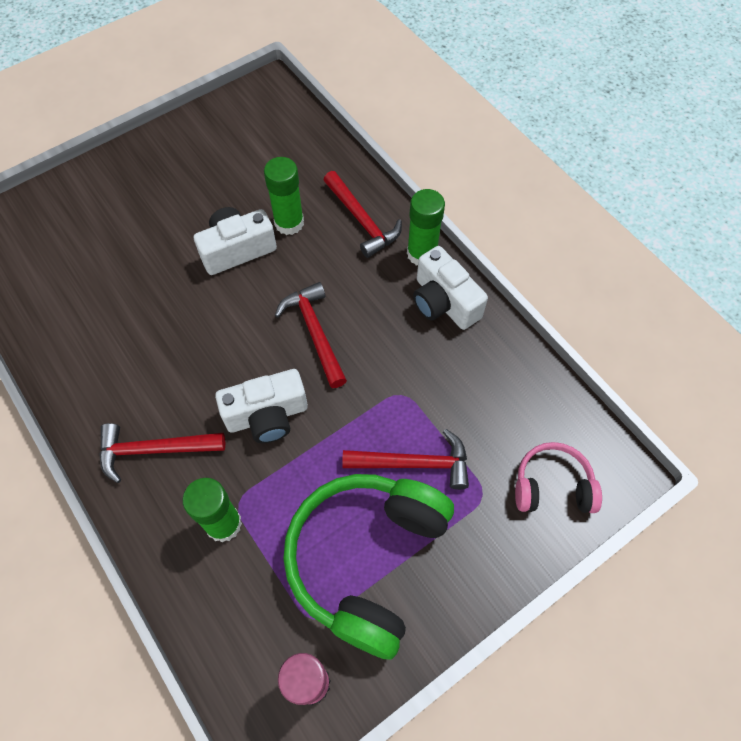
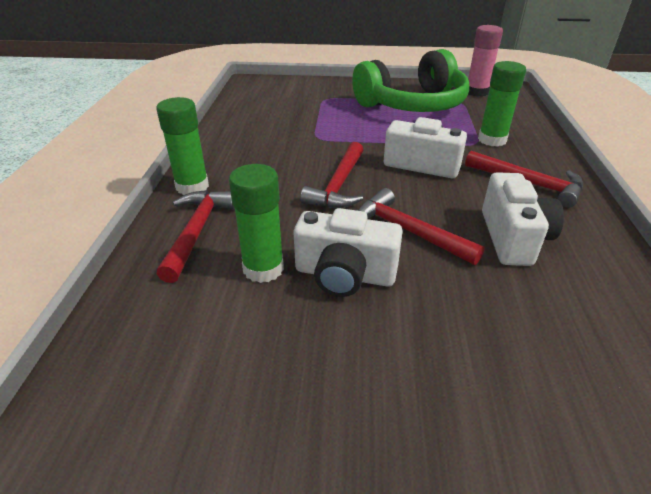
camera: 140 degrees left, 25 degrees down
red hammer [342,429,469,490] -> red hammer moved to [358,188,485,265]
white camera [413,246,488,330] -> white camera moved to [482,172,564,266]
pink headphones [515,442,602,513] -> none

